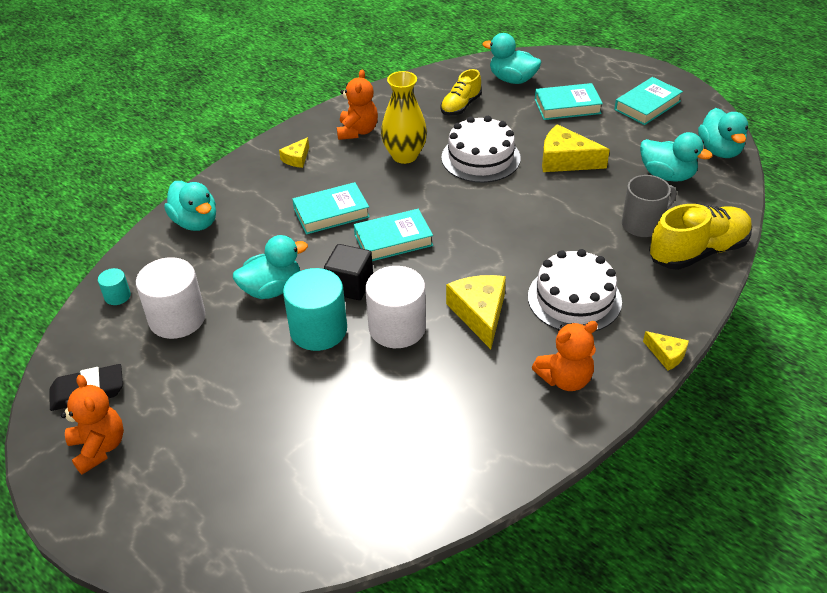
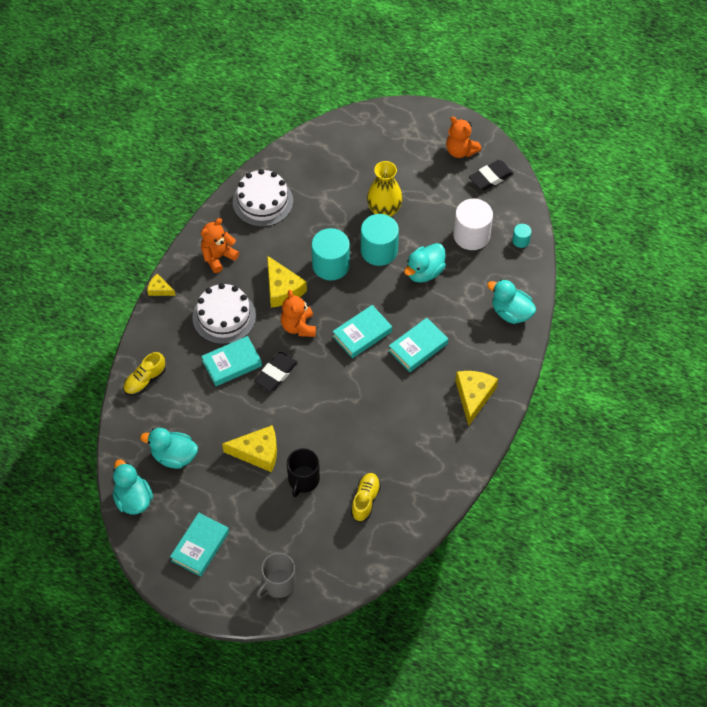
camera: 160 degrees right, 15 degrees up
yellow cheese [279,137,309,168] -> yellow cheese [455,371,498,425], size x1.85
black cube [324,244,373,300] -> none
orange teddy bear [337,69,378,140] -> orange teddy bear moved to [281,290,316,337]
white cylinder [365,266,426,348] -> turquoise cylinder [311,228,350,280]
yellow vase [381,71,427,164] -> yellow vase moved to [367,161,403,217]
white cake [441,116,521,183] -> white cake moved to [233,169,293,227]
turquoise duck [482,33,541,84] -> none
turquoise book [535,83,603,120] -> turquoise book moved to [201,336,262,386]
grey mug [622,175,676,237] -> grey mug moved to [257,553,296,598]
yellow shoe [649,204,752,270] -> yellow shoe [123,352,166,396], size x0.60
none -> black eraser [254,352,298,392]
none -> black mug [287,448,320,497]

